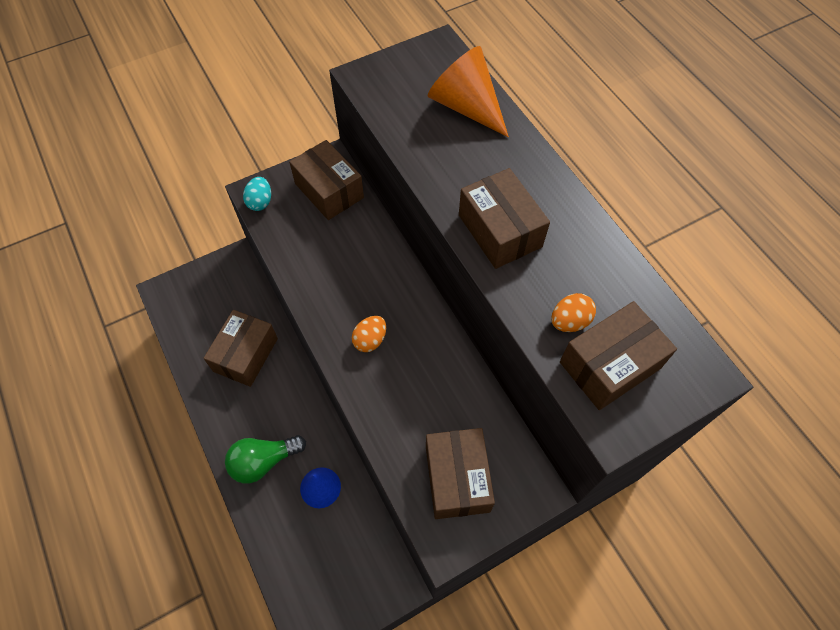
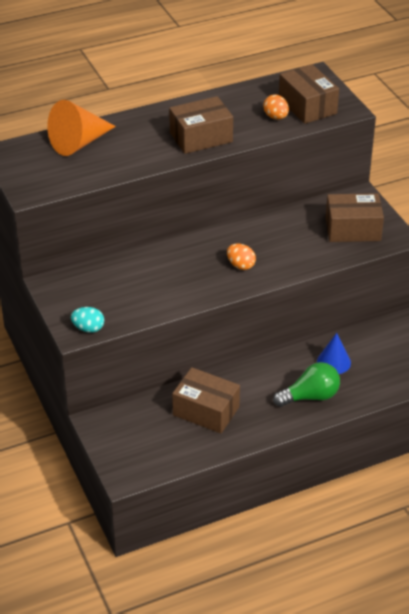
camera: 85 degrees left, 20 degrees down
green light bulb [225,435,306,484] -> green light bulb turned 90 degrees counterclockwise [273,362,340,407]
brown box [289,140,364,220] -> none

